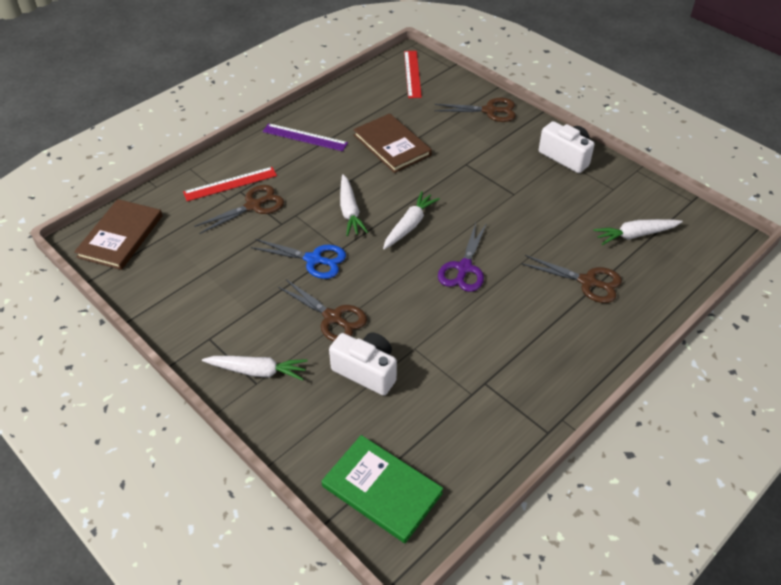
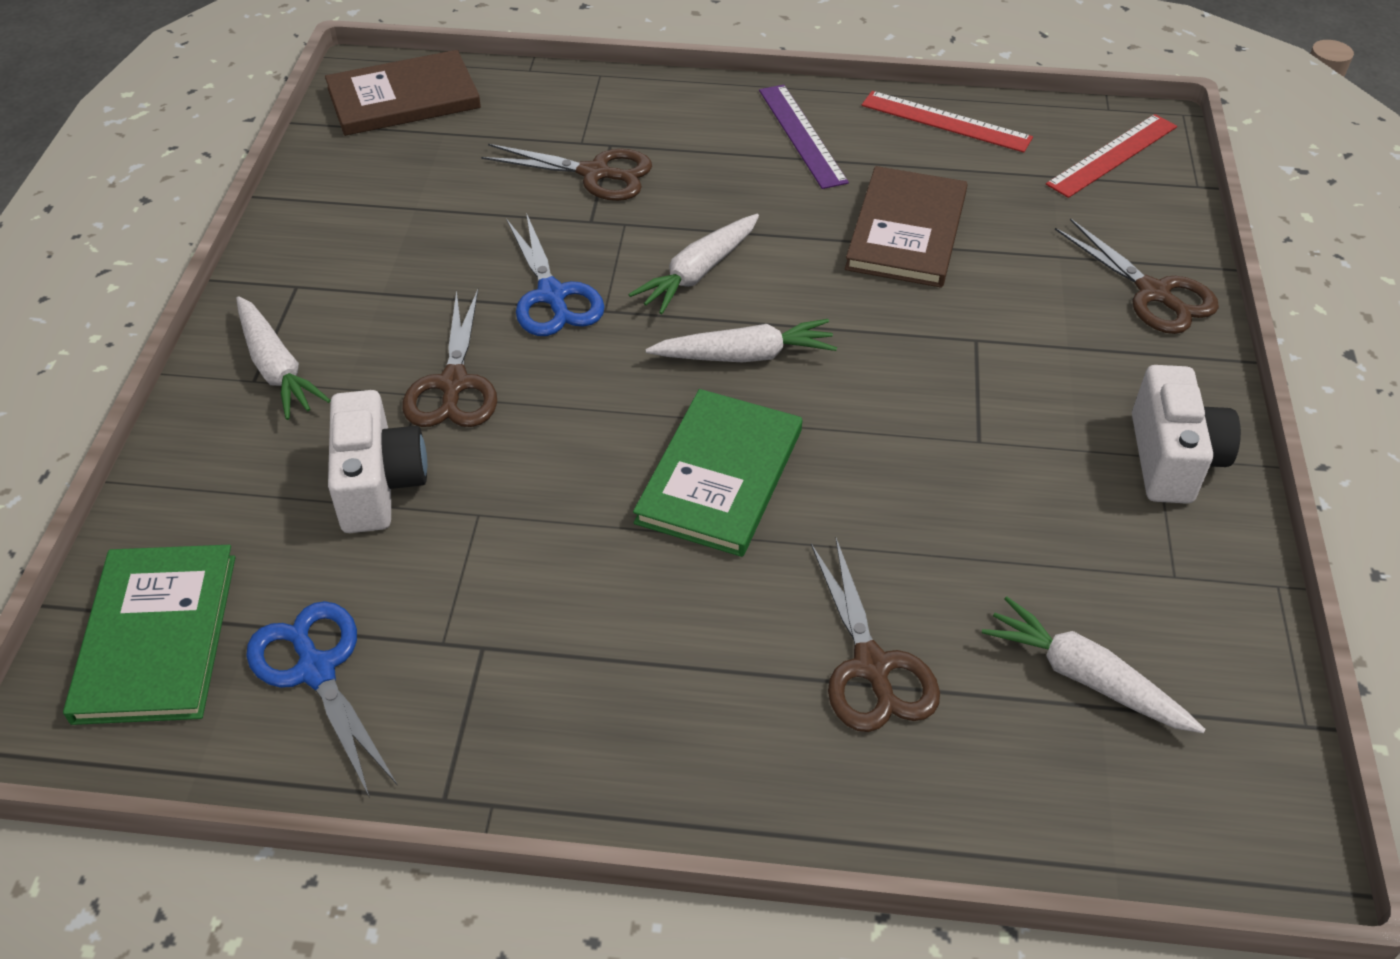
camera: 50 degrees right, 0 degrees up
red ruler [183,167,277,201] -> red ruler moved to [862,91,1033,153]
purple scissors [438,223,487,292] -> green book [633,389,802,557]
none -> blue scissors [246,601,397,798]

